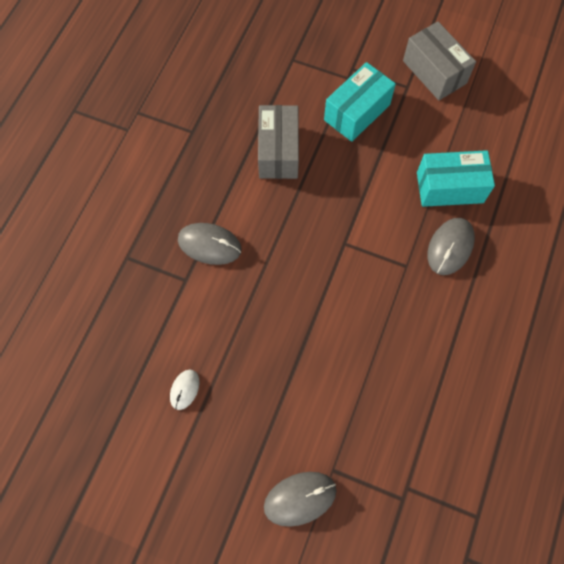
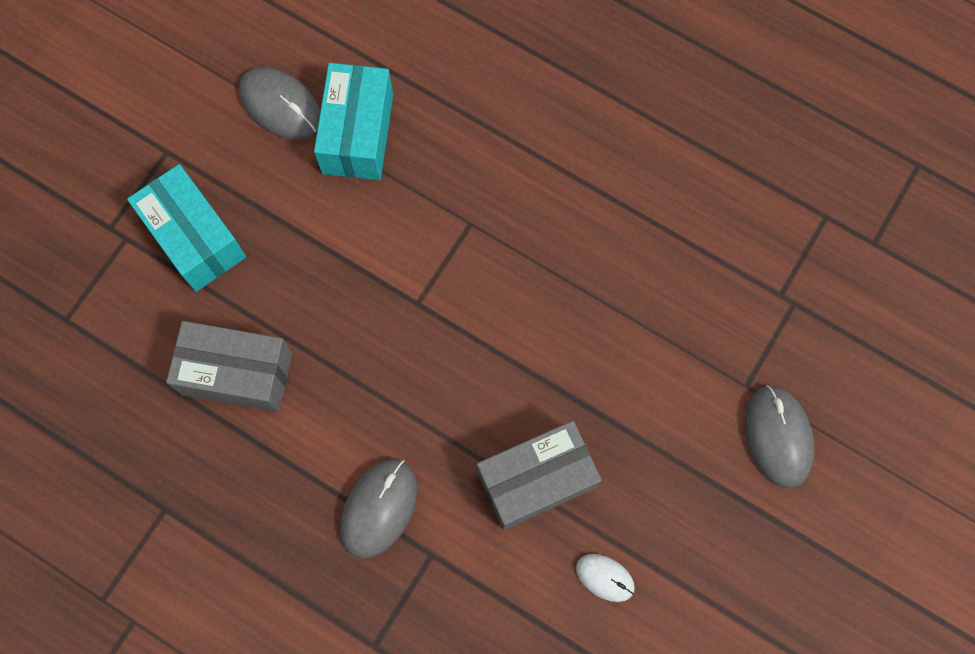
camera: 80 degrees left, 5 degrees up
grey box [403,21,476,100] -> grey box moved to [477,421,602,530]
grey mouse [427,218,475,275] -> grey mouse moved to [239,68,320,140]

